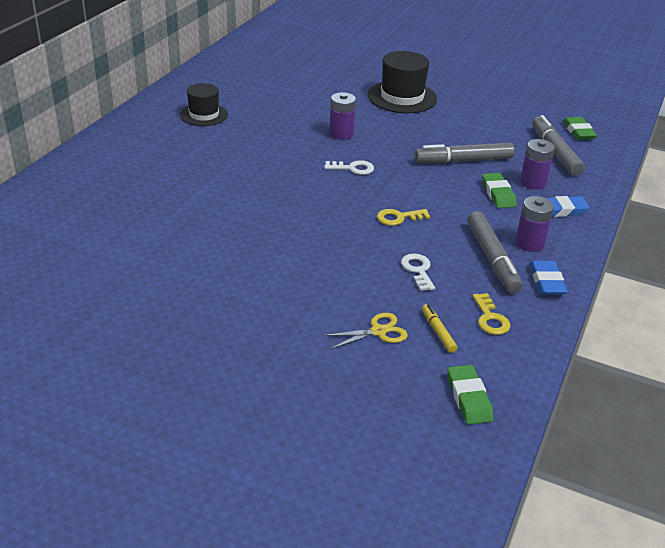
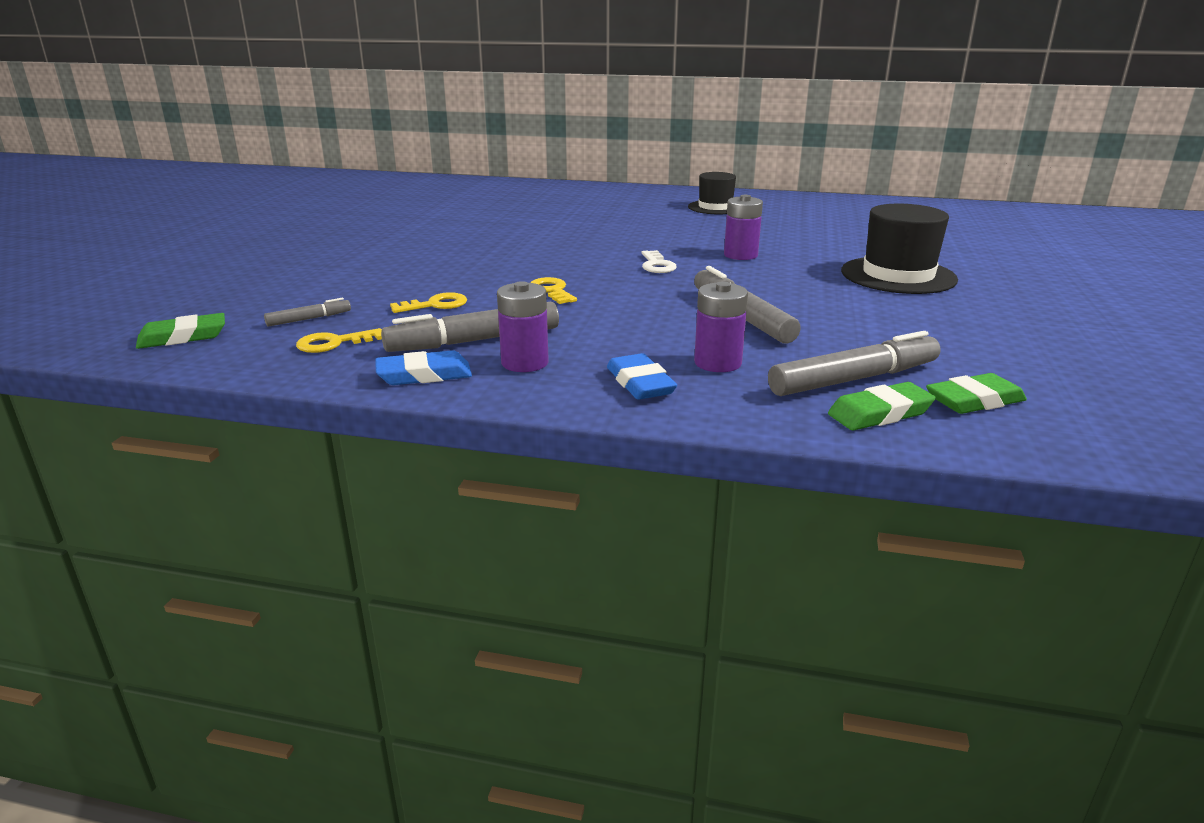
camera: 80 degrees right, 10 degrees down
yellow scissors [323,313,408,349] -> none
white key [401,254,435,291] -> yellow key [390,292,467,313]
yellow marker [422,304,457,353] -> grey marker [264,298,351,326]
green eraser [482,173,517,208] -> green eraser moved to [828,382,935,431]

